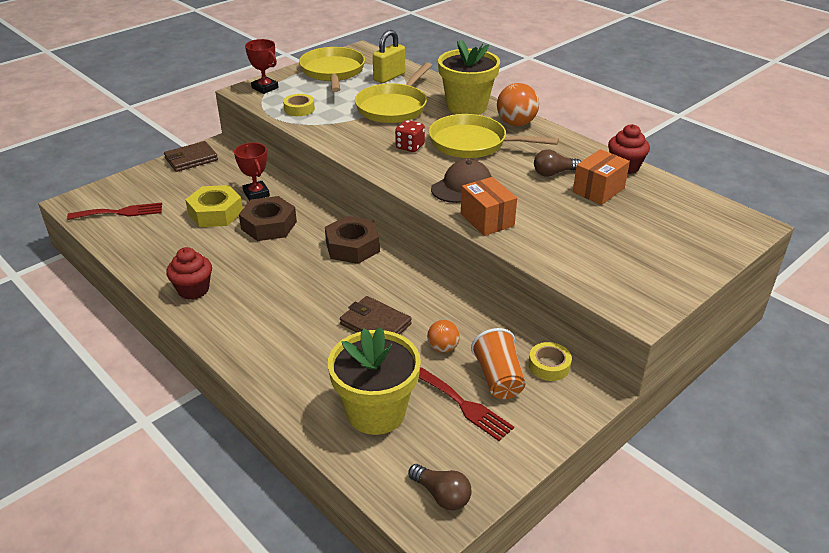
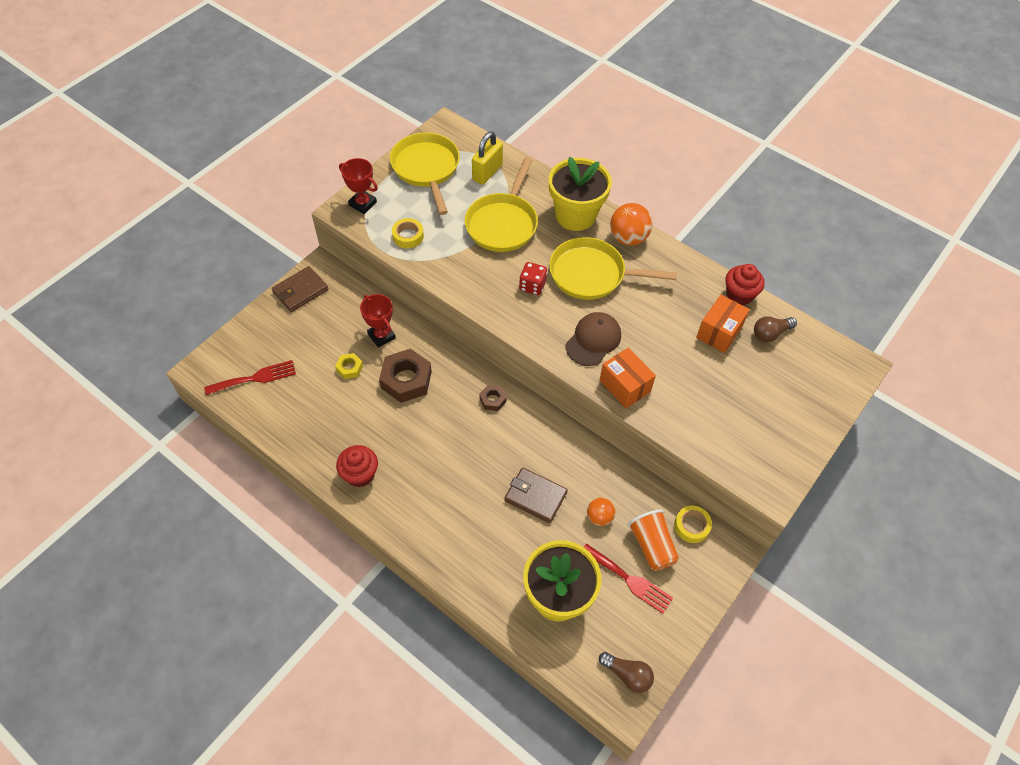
camera: 10 degrees left, 20 degrees up
yellow nut [185,185,243,227] -> yellow nut [335,353,363,379], size x0.51
brown nut [325,216,380,264] -> brown nut [479,385,507,411], size x0.51
brown light bulb [534,149,581,177] -> brown light bulb moved to [754,316,797,342]

